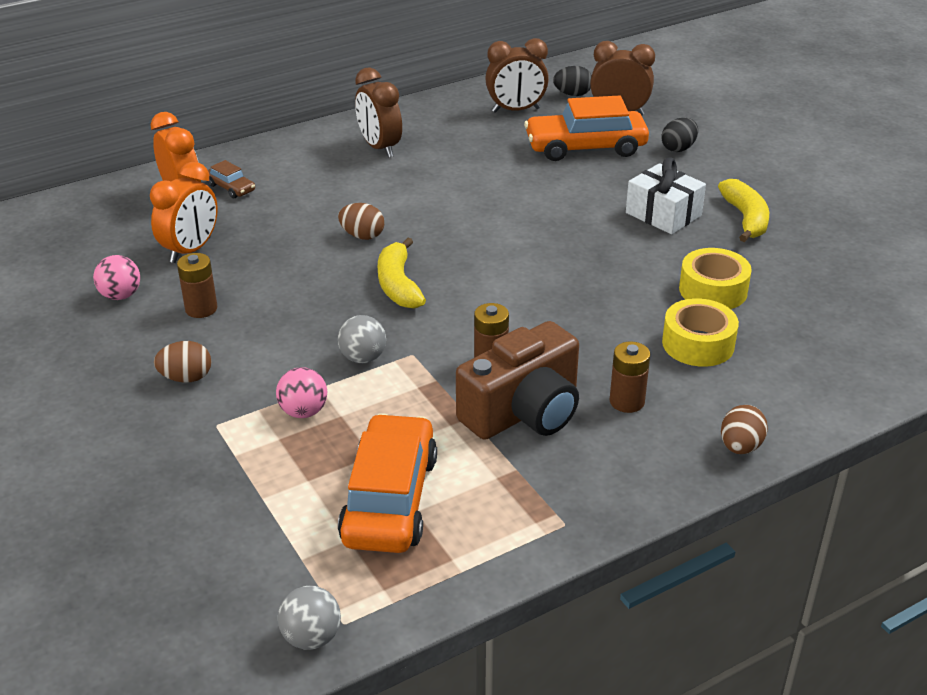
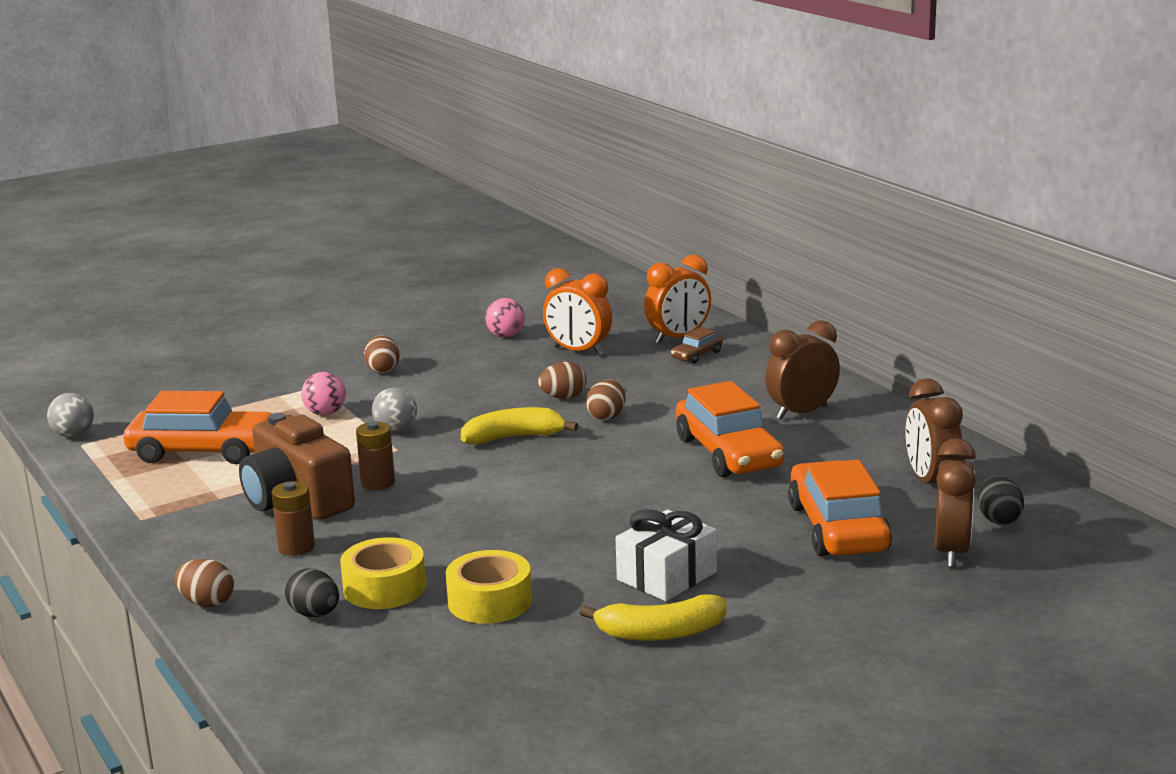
camera: 90 degrees right, 15 degrees down
brown battery [177,253,217,318] -> none
black egg [661,118,698,152] -> black egg moved to [285,569,339,617]
none -> brown egg [538,362,587,399]
none -> orange car [676,381,785,477]

